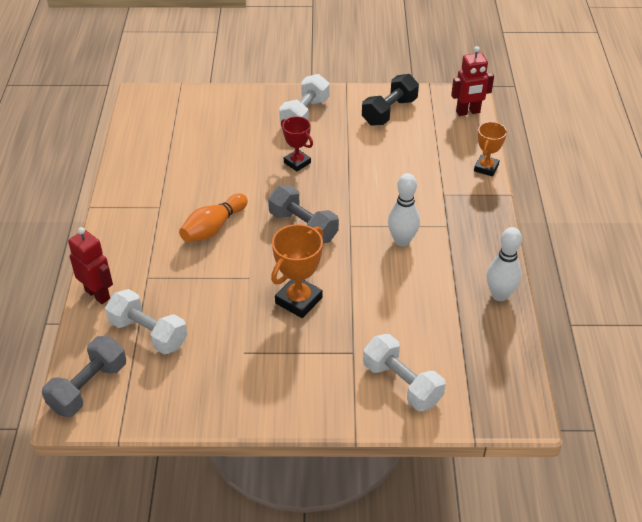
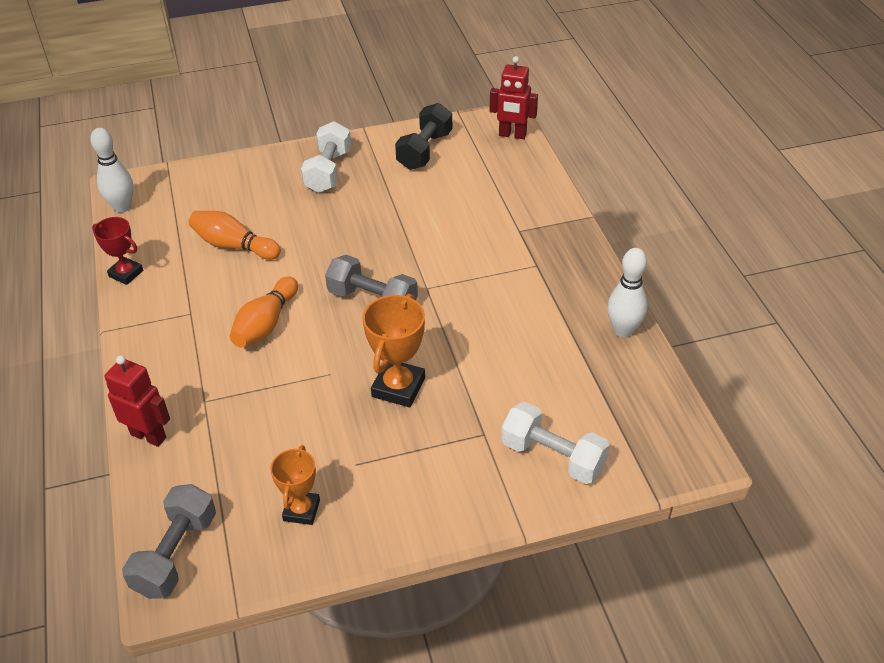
camera: 15 degrees left, 0 degrees up
white dumbbell [105,289,187,354] -> none
red trophy [281,116,313,171] -> red trophy moved to [92,217,143,285]
white bowling pin [388,173,420,247] -> white bowling pin moved to [90,128,133,213]
red robot [451,46,494,116] -> red robot turned 45 degrees clockwise [490,56,538,139]
orange trophy [474,122,507,177] -> orange trophy moved to [270,445,320,525]
none -> orange bowling pin [189,211,281,260]

